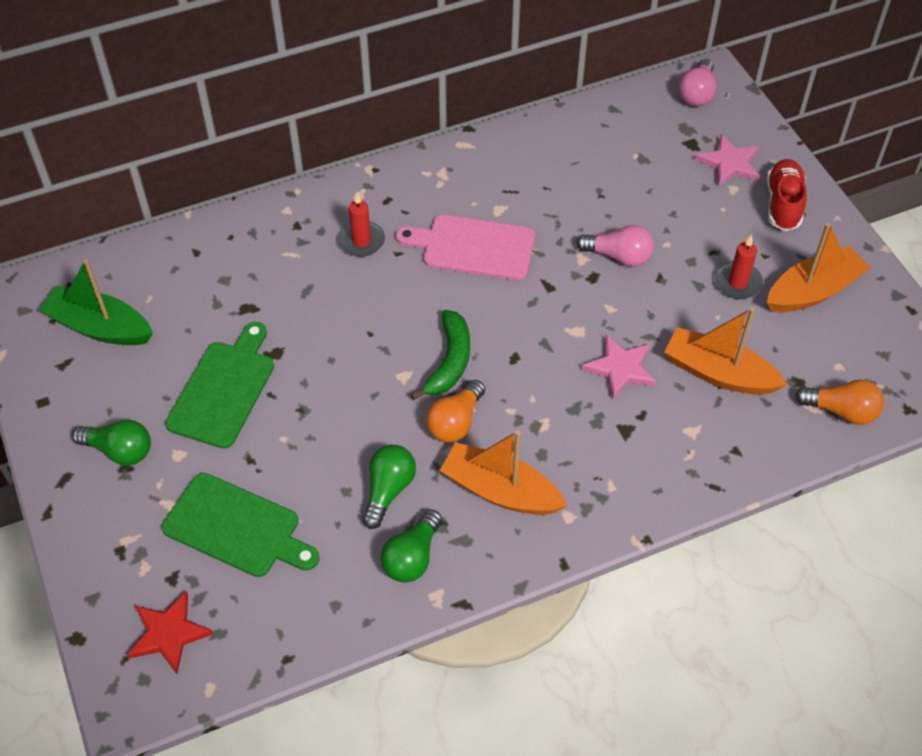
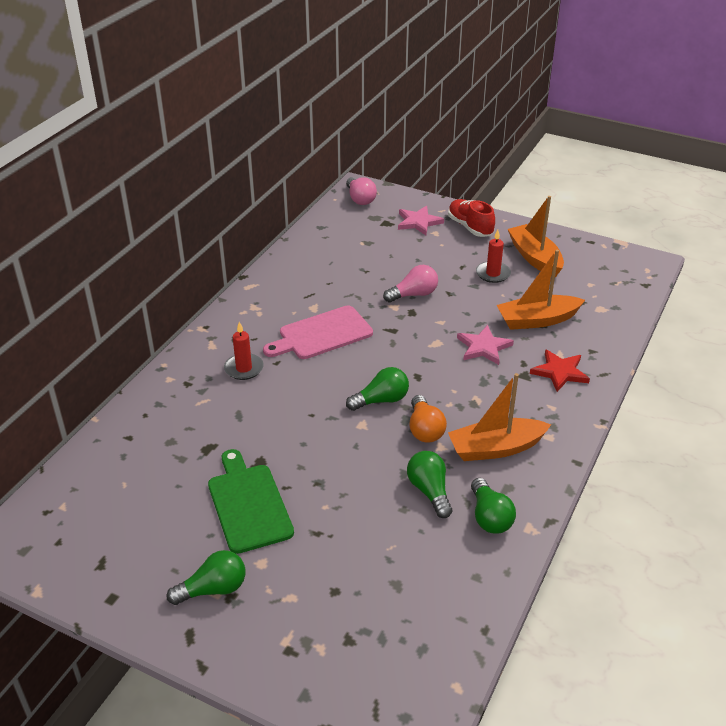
camera: 40 degrees left, 15 degrees down
green boat [39,259,153,345] -> none
red star [127,591,214,674] -> red star moved to [530,349,590,392]
green cutting board [162,473,319,577] -> none
green banana [411,310,470,400] -> green light bulb [346,367,409,411]
orange boat [767,223,871,313] -> orange boat turned 45 degrees counterclockwise [508,196,564,277]
orange light bulb [795,380,884,425] -> none

